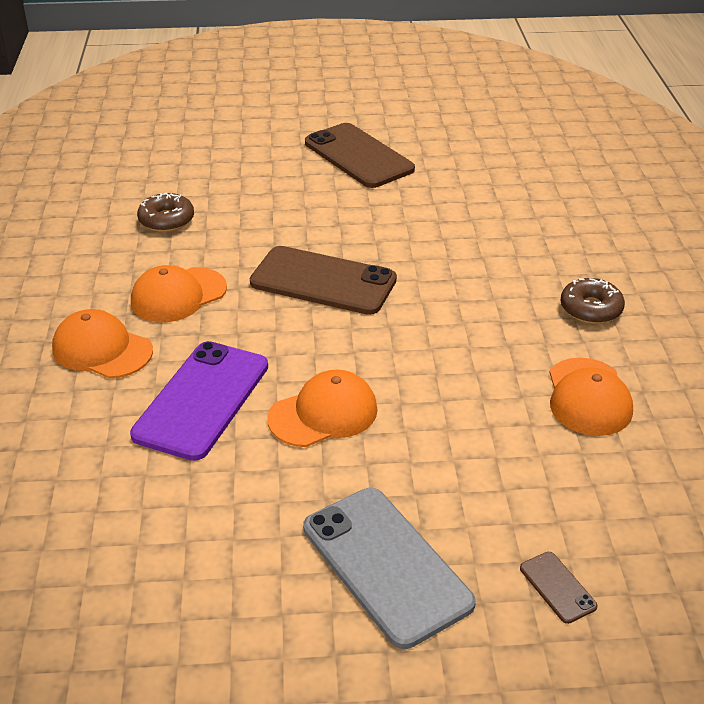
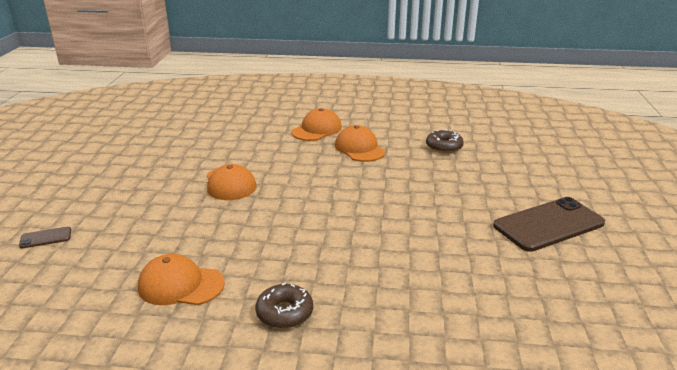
camera: 100 degrees right, 10 degrees down
purple phone [130,341,268,461] -> none
brown phone [250,246,397,315] -> none
grey phone [303,488,476,649] -> none

